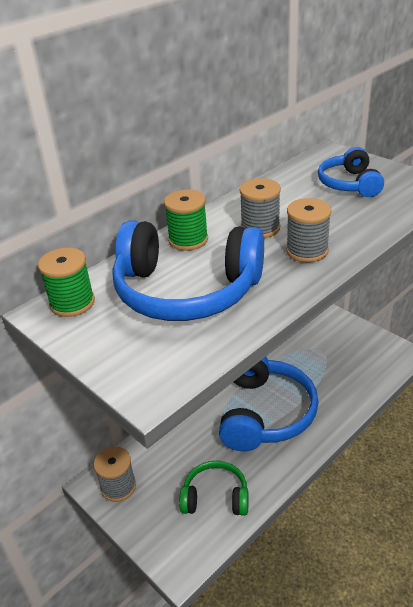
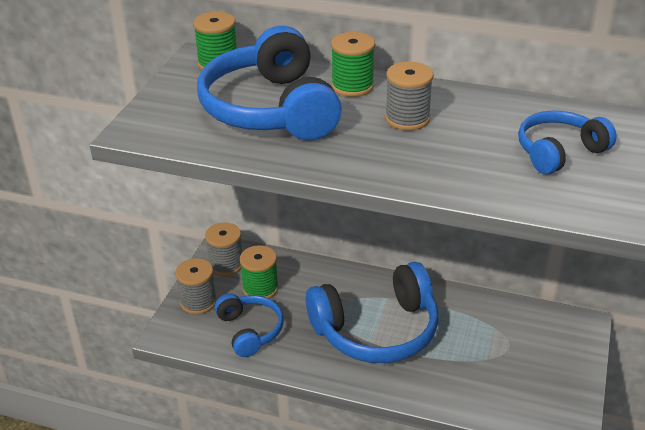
camera: 60 degrees right, 0 degrees up
green headphones [179,461,248,516] -> blue headphones [215,294,284,357]
grey spool [286,198,331,262] -> grey spool moved to [175,258,217,314]
none -> green spool [240,245,279,299]

